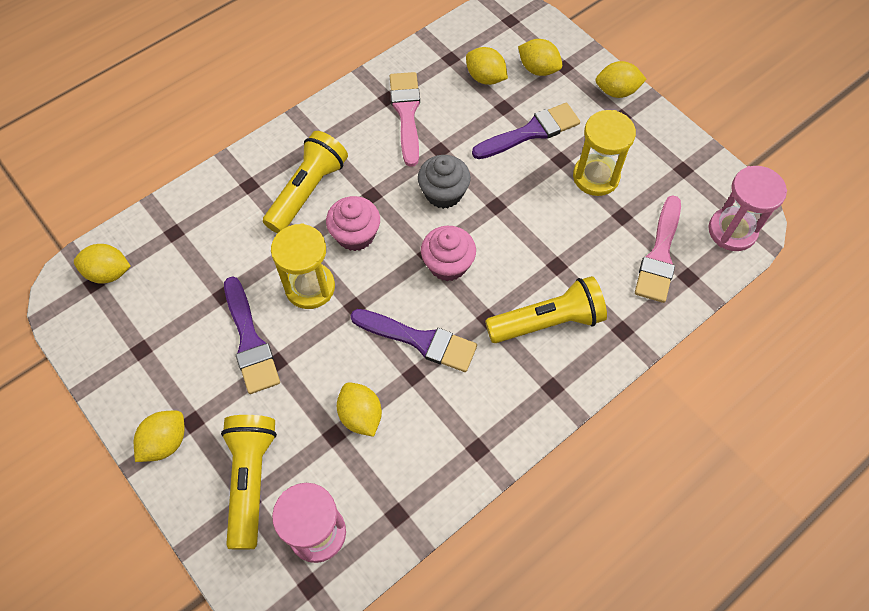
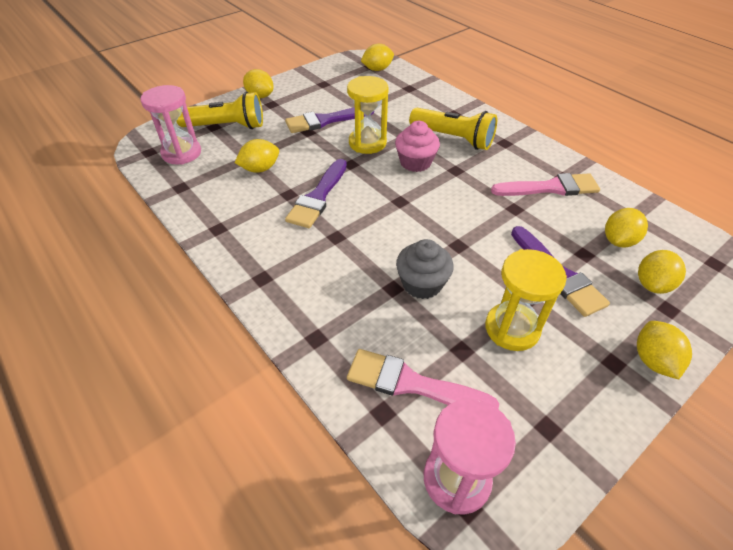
camera: 90 degrees right, 15 degrees down
yellow lemon [74,244,131,284] -> yellow lemon turned 60 degrees clockwise [361,44,394,71]
grey cupcake [418,155,471,209] -> grey cupcake moved to [396,239,454,299]
pink cupcake [421,226,476,281] -> none
yellow flashlight [485,276,607,343] -> none

